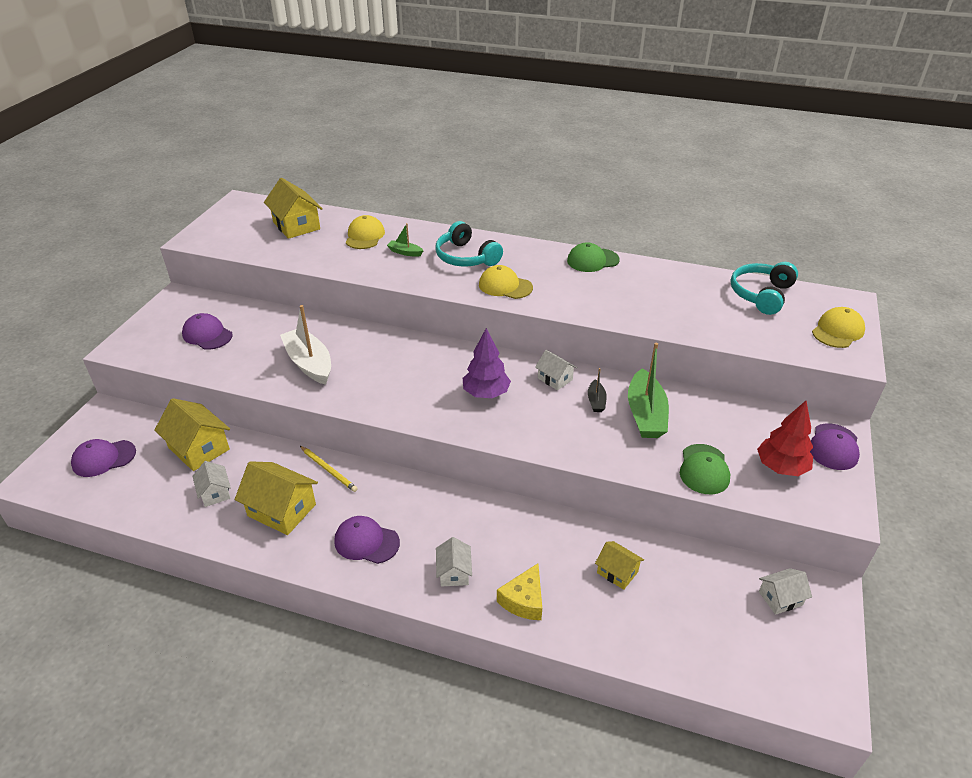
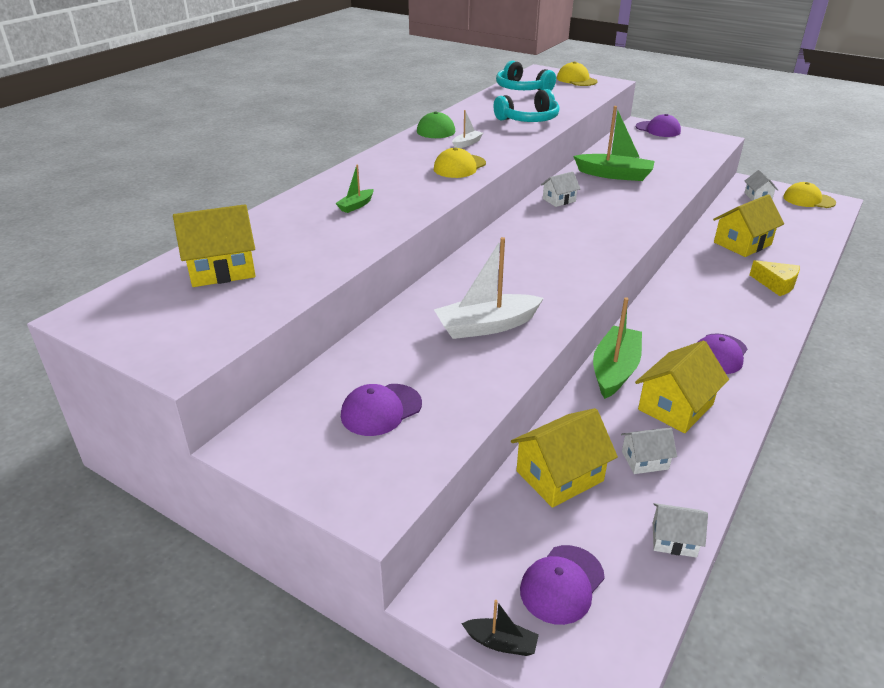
camera: 75 degrees left, 5 degrees down
purple cap [71,439,136,477] -> purple cap turned 45 degrees clockwise [520,545,605,625]
yellow pencil [300,446,358,492] -> green boat [593,297,642,399]
yellow cap [346,215,385,249] -> yellow cap moved to [783,182,836,208]
turquoise headphones [435,221,503,266] -> turquoise headphones moved to [493,89,560,122]
white house [436,537,472,587] -> white house moved to [653,503,708,558]
purple tree [463,328,511,398] -> none
black boat [588,368,607,412] -> black boat moved to [461,600,539,656]
yellow house [595,541,644,590] -> yellow house [713,194,784,257], size x1.75
green cap [680,444,730,494] -> none
red tree [757,401,813,476] -> none
none -> white boat [452,110,483,148]

